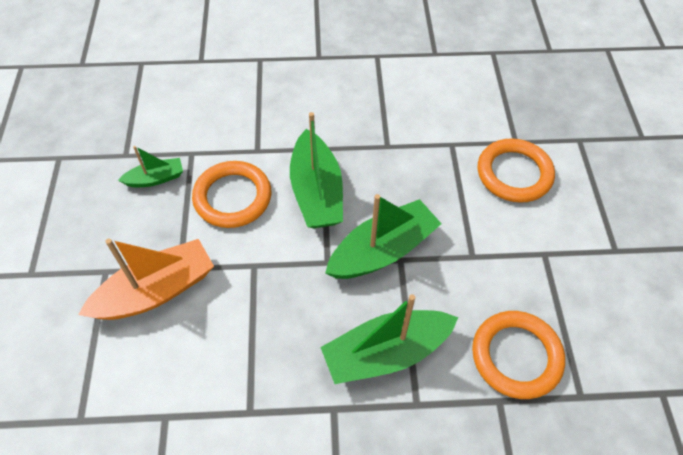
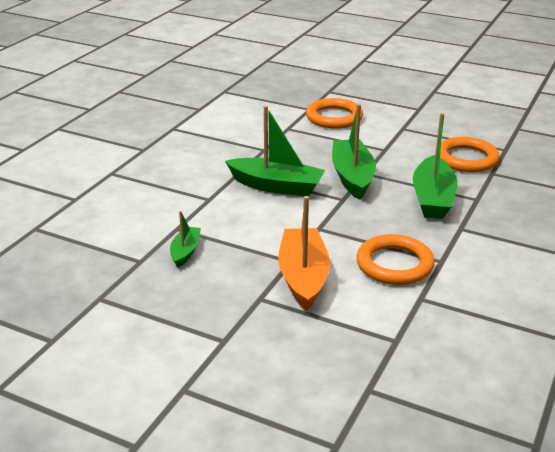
camera: 60 degrees left, 25 degrees down
orange ring [192,161,271,228] -> orange ring moved to [356,234,435,285]

